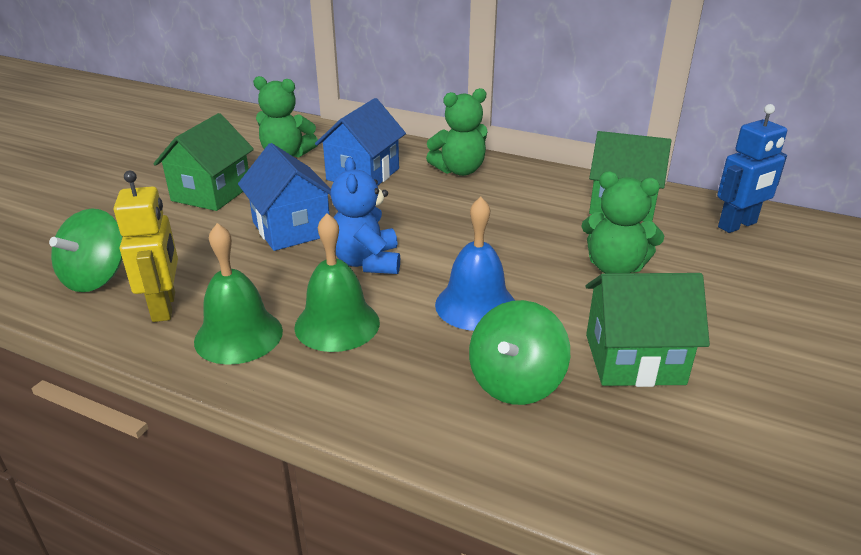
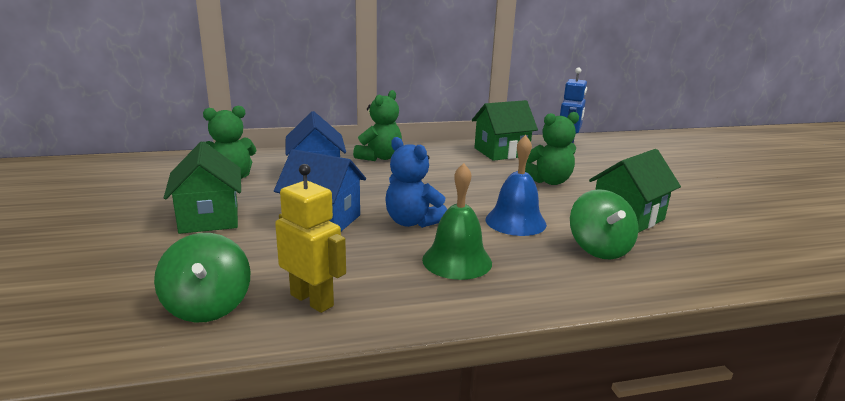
camera: 40 degrees left, 10 degrees down
green bell [194,223,283,365] -> none

